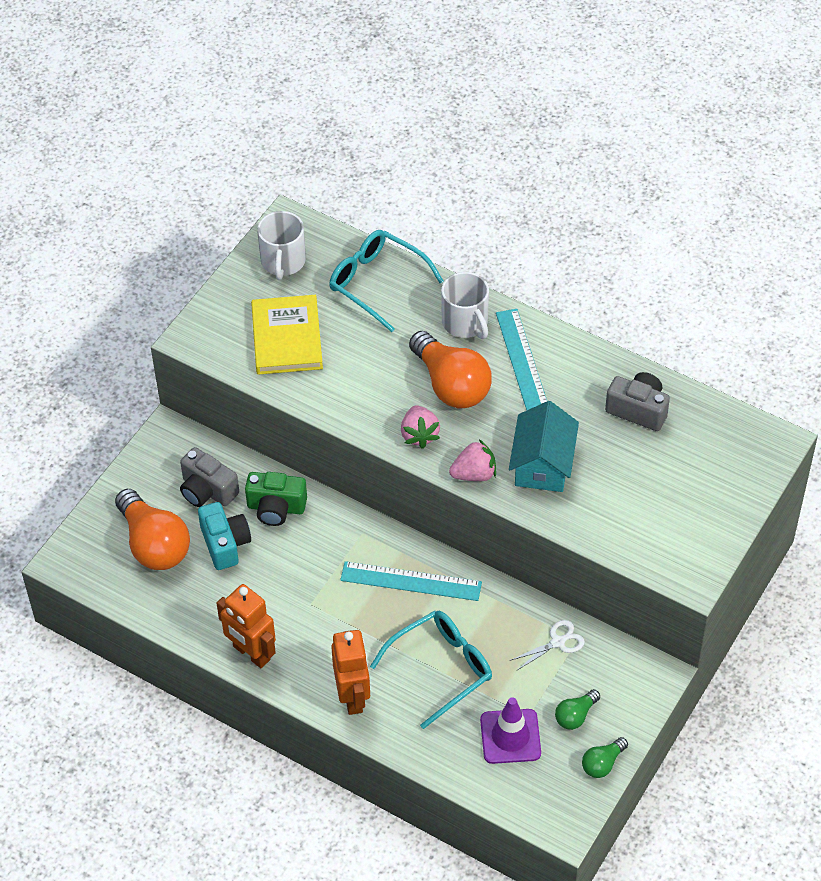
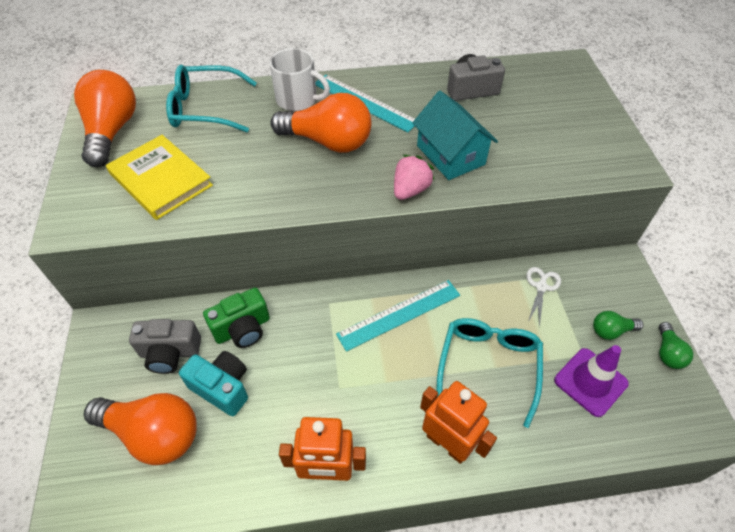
camera: 40 degrees left, 0 degrees up
white mug [257,211,306,280] -> orange light bulb [74,70,136,167]
pink strawberry [401,405,440,449] -> none
green light bulb [555,689,600,730] -> green light bulb turned 75 degrees clockwise [593,311,643,340]

